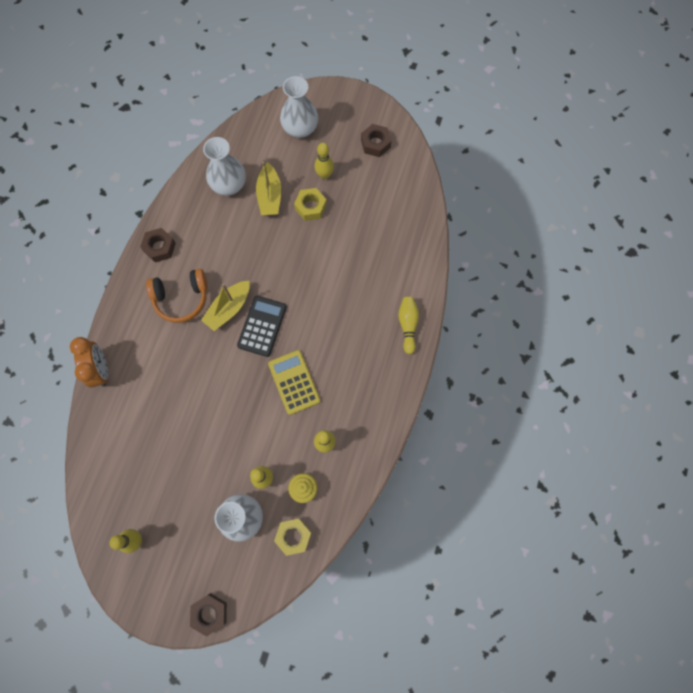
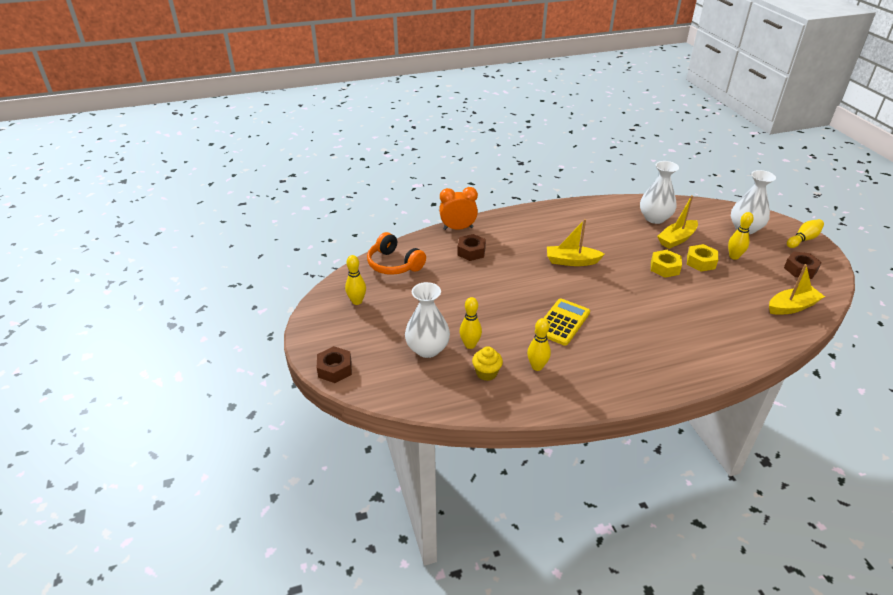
camera: 55 degrees right, 35 degrees down
orange clock [70,337,108,388] -> orange clock turned 135 degrees counterclockwise [439,187,478,230]
brown nut [140,228,176,262] -> brown nut moved to [457,234,486,261]
orange headphones [146,269,208,323] -> orange headphones moved to [367,232,426,275]
black calculator [237,296,287,357] -> none
yellow nut [274,519,312,556] -> yellow nut moved to [651,250,682,278]
yellow bowling pin [398,297,419,354] -> yellow bowling pin moved to [787,219,824,248]
none -> yellow boat [769,264,825,315]

